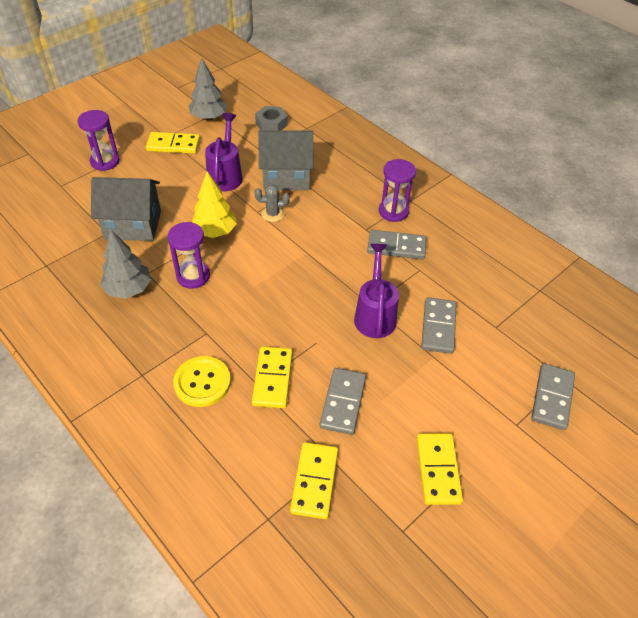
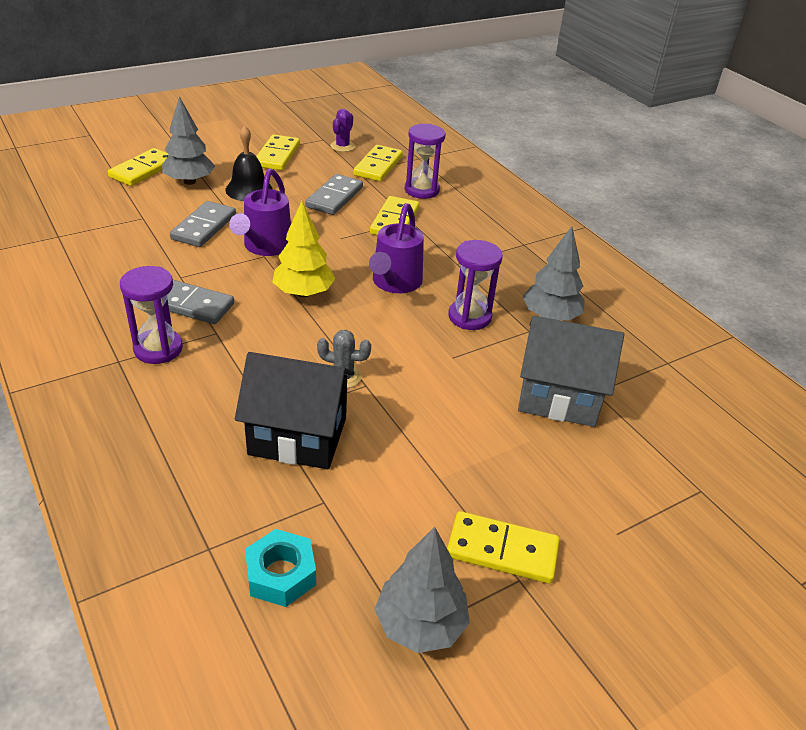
camera: 170 degrees left, 10 degrees down
purple hourglass [77,110,120,171] -> purple hourglass moved to [405,124,445,199]
yellow button [173,356,231,407] -> none
yellow tree [192,171,237,238] -> yellow tree moved to [272,201,335,297]
purple watering can [205,113,243,191] -> purple watering can moved to [369,203,424,293]
grey nut [255,106,288,130] -> turquoise nut [245,529,316,607]
grey house [258,130,313,190] -> black house [235,352,355,469]
grey domino [531,363,575,430] -> yellow domino [108,148,169,186]
none -> grey tree [162,96,215,185]
none -> black bell [226,126,272,201]
none -> purple cactus [330,109,355,152]

